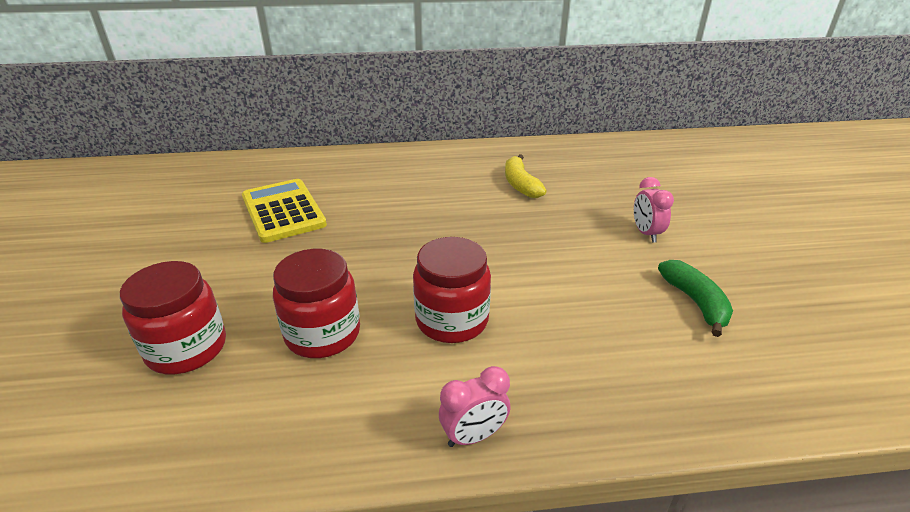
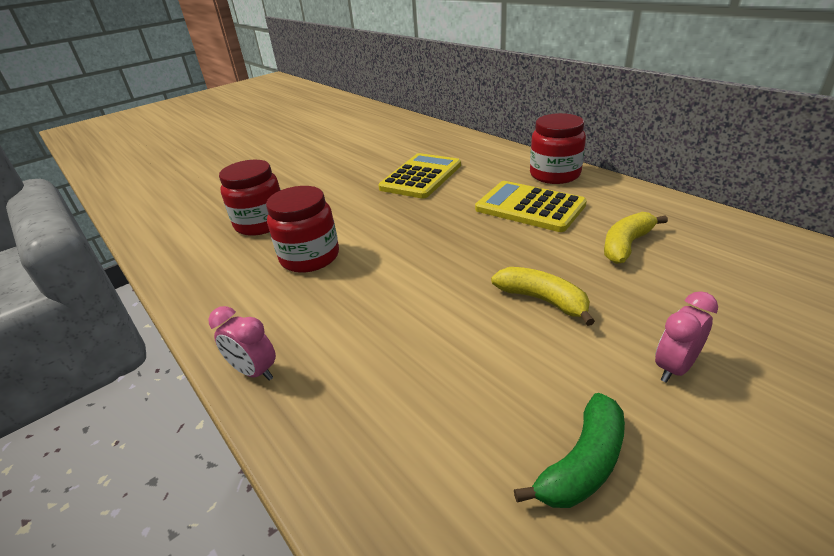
camera: 60 degrees right, 0 degrees up
red jar [413,237,491,343] -> red jar moved to [530,113,586,184]
none -> yellow calculator [475,181,587,232]
none -> yellow banana [491,267,595,326]

